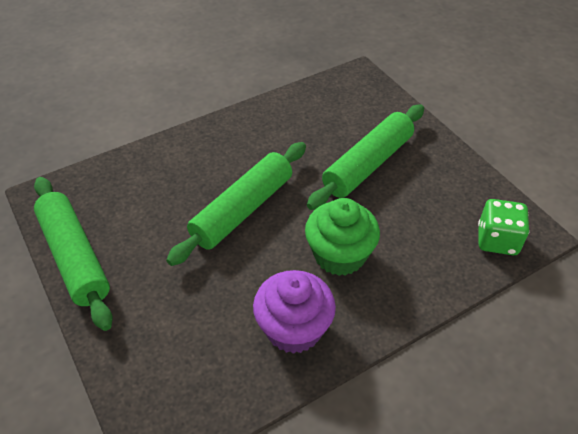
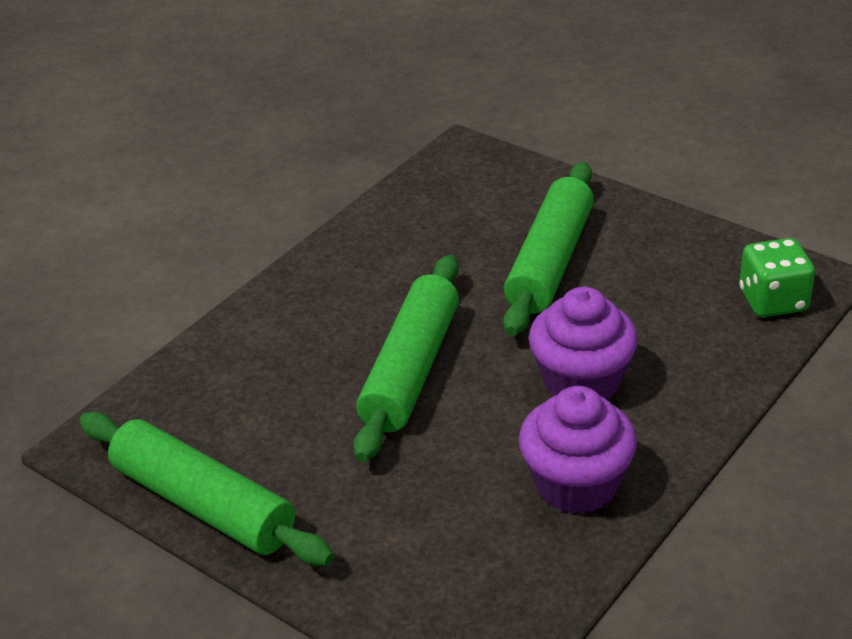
camera: 20 degrees left, 10 degrees down
green cupcake [305,198,380,276] -> purple cupcake [529,287,638,399]

